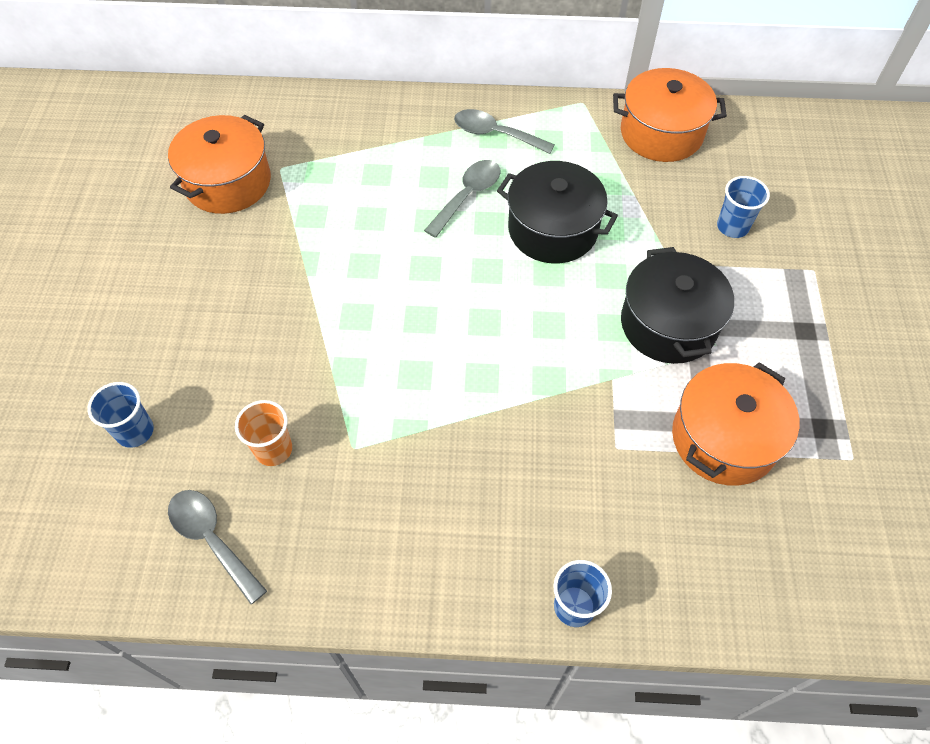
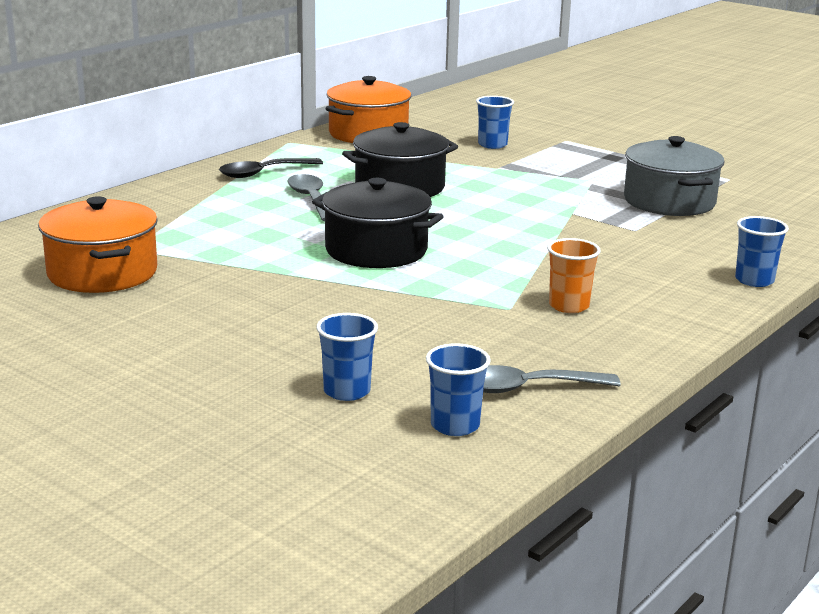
camera: 55 degrees left, 35 degrees down
orange cup [235,400,292,466] -> orange cup moved to [547,238,601,313]
grey spoon [454,109,555,154] -> black spoon [219,158,323,178]
black pot [621,247,734,364] -> black pot moved to [312,178,444,268]
orange pot [672,362,799,485] -> grey pot [624,136,724,216]
none -> blue cup [426,343,491,436]

